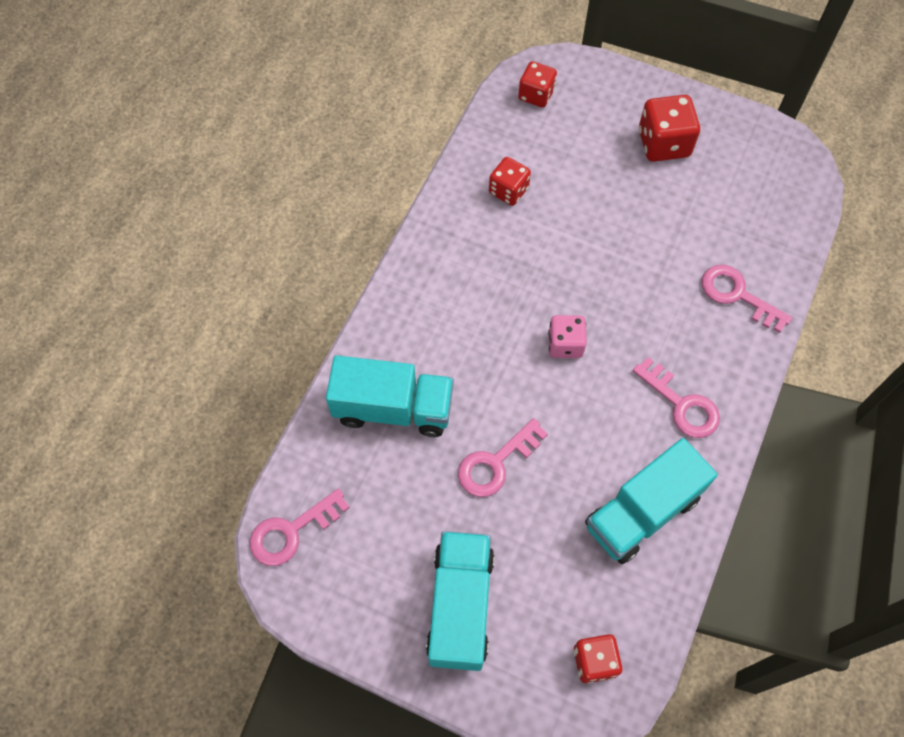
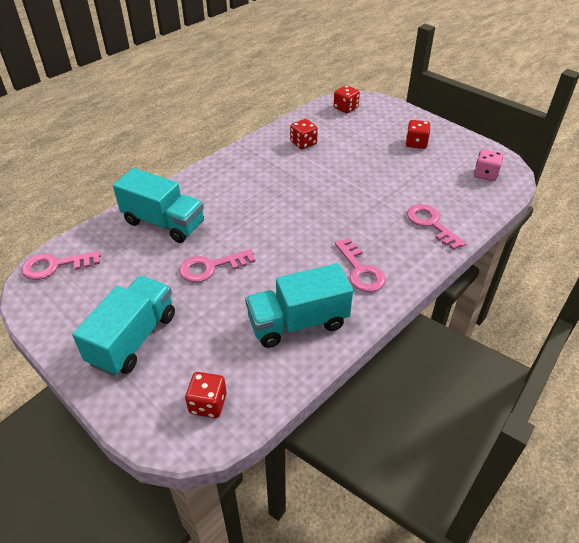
camera: 20 degrees right, 20 degrees down
pink dice [548,315,587,358] -> pink dice moved to [474,149,503,181]
red dice [639,95,700,162] -> red dice [406,120,431,149], size x0.66

